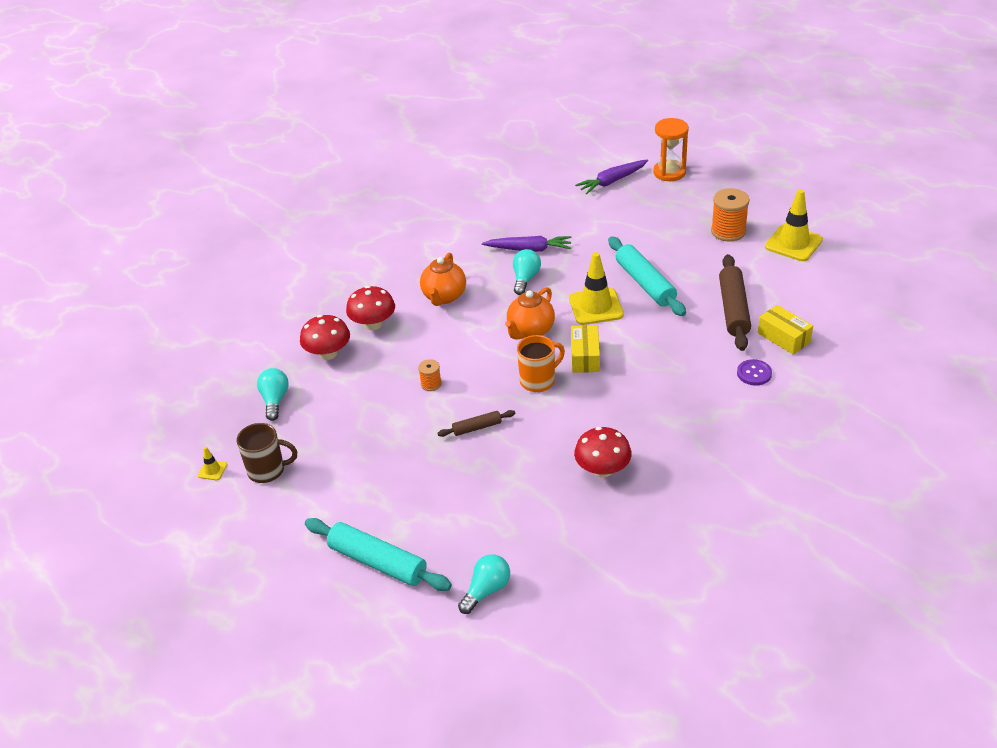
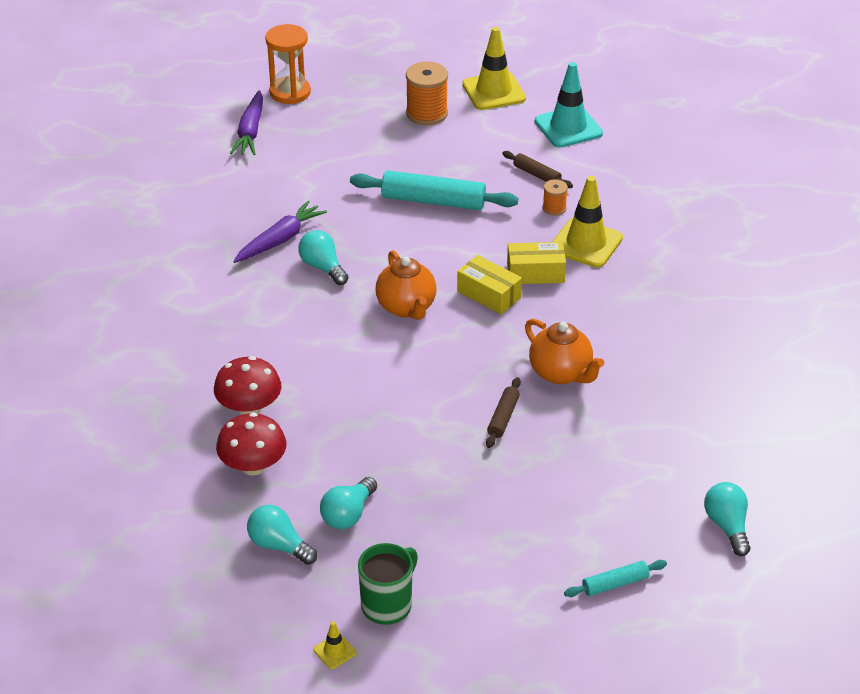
camera: 55 degrees left, 0 degrees up
brown mug [236,423,297,483] -> green mug [358,543,418,625]
turquoise rolling pin [305,518,452,591] -> turquoise rolling pin [564,560,667,597], size x0.52
orange spool [418,359,442,391] -> orange spool moved to [543,179,568,216]
orange teapot [420,253,466,306] -> orange teapot moved to [525,319,604,384]
orange mug [517,335,565,392] -> none
yellow traffic cone [569,252,624,325] -> yellow traffic cone moved to [552,176,623,268]
red mushroom [574,427,632,478] -> none
brown rolling pin [719,254,751,351] -> brown rolling pin [503,151,573,188], size x0.52
purple button [737,359,772,386] -> none
yellow box [758,305,813,355] -> yellow box moved to [507,242,566,284]
none -> turquoise light bulb [320,477,377,529]
none -> turquoise traffic cone [535,62,603,148]

